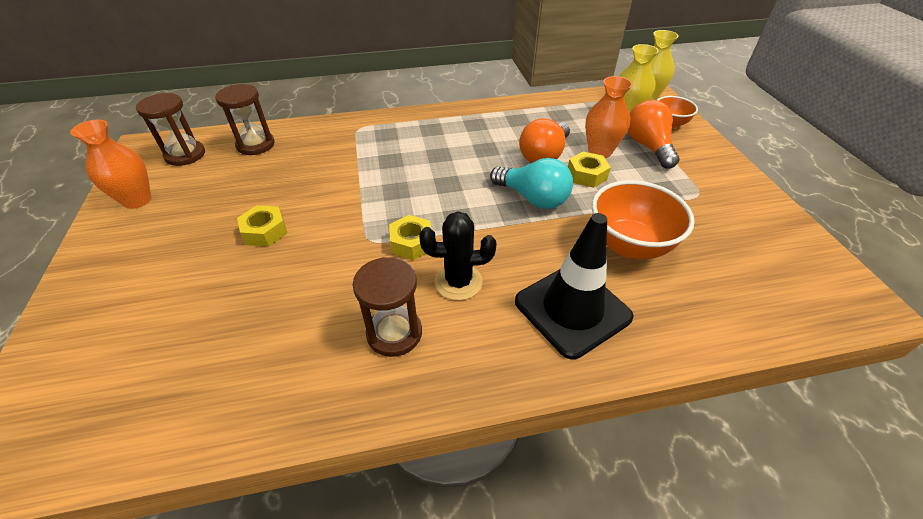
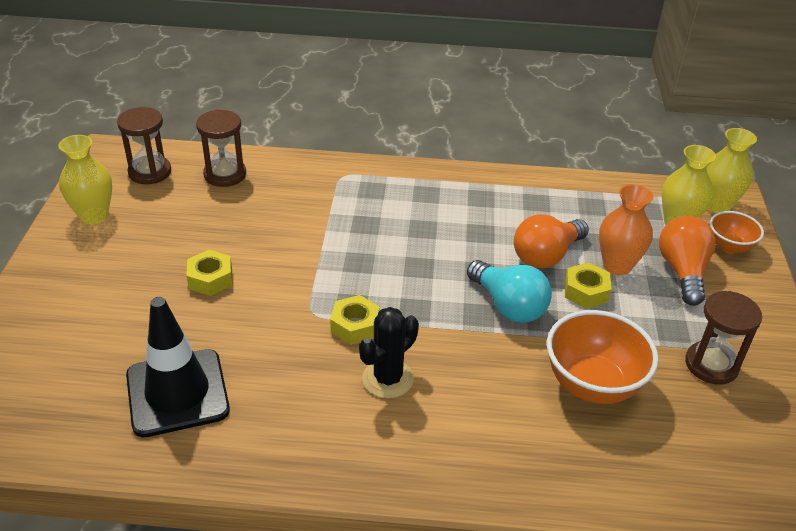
camera: 15 degrees right, 5 degrees down
orange vase [70,120,151,209] -> yellow vase [58,135,112,224]
brown hourglass [353,257,422,357] -> brown hourglass moved to [685,291,762,384]
black cactus [419,211,496,300] -> black cactus turned 60 degrees counterclockwise [359,307,419,398]
black traffic cone [515,213,633,359] -> black traffic cone moved to [126,297,230,437]

